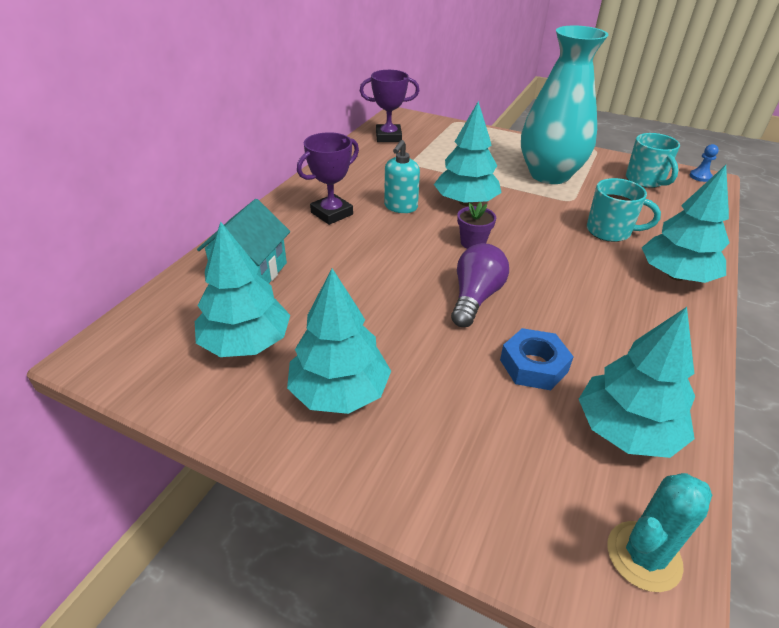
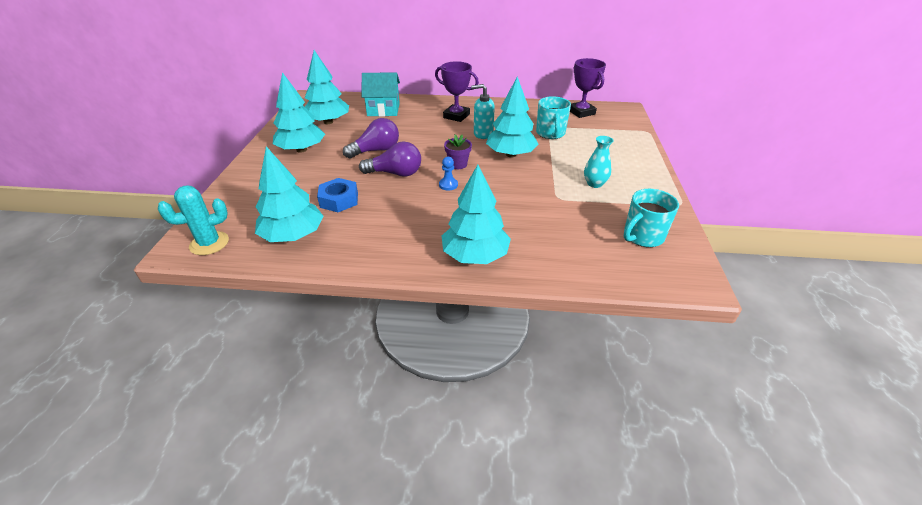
camera: 70 degrees right, 0 degrees up
turquoise vase [521,25,608,184] -> turquoise vase [584,136,614,188], size x0.40
turquoise mug [587,178,661,242] -> turquoise mug moved to [536,96,571,139]
turquoise cactus [607,473,712,592] -> turquoise cactus turned 60 degrees counterclockwise [158,186,229,255]
blue pawn [690,144,719,182] -> blue pawn moved to [439,157,458,191]
none -> purple light bulb [343,118,399,159]

